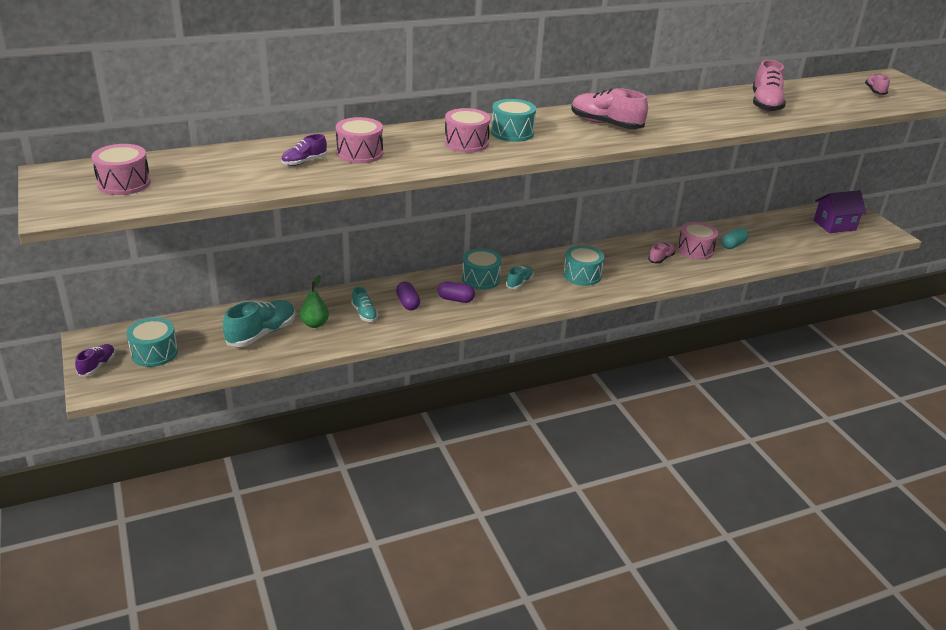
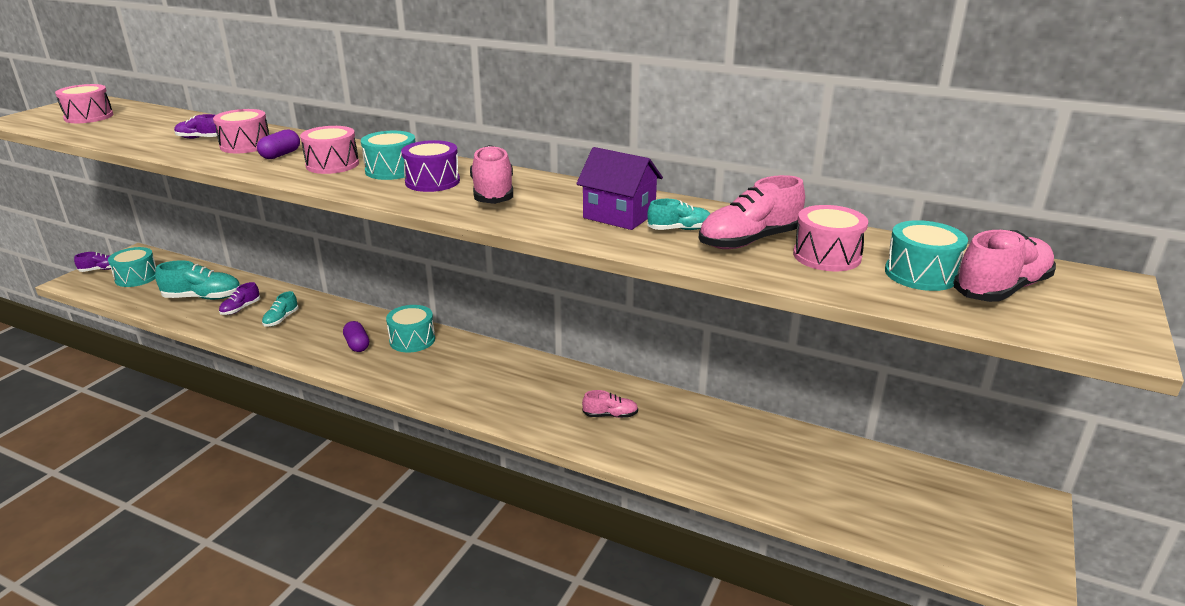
camera: 50 degrees right, 5 degrees down
green pear [300,275,329,328] -> purple shoe [219,282,260,315]
purple capsule [396,282,420,310] -> purple capsule moved to [257,130,300,159]
turquoise shoe [506,266,533,289] -> turquoise shoe moved to [647,199,710,230]
turquoise drum [563,245,604,286] -> turquoise drum moved to [885,220,968,291]
pink drum [677,222,718,260] -> pink drum moved to [793,205,868,271]
turquoise capsule [721,228,748,249] -> none
purple house [814,190,867,233] -> purple house moved to [576,147,663,230]
pink shoe [865,74,890,95] -> pink shoe [953,230,1056,302], size x1.79
none -> purple drum [401,140,460,192]

